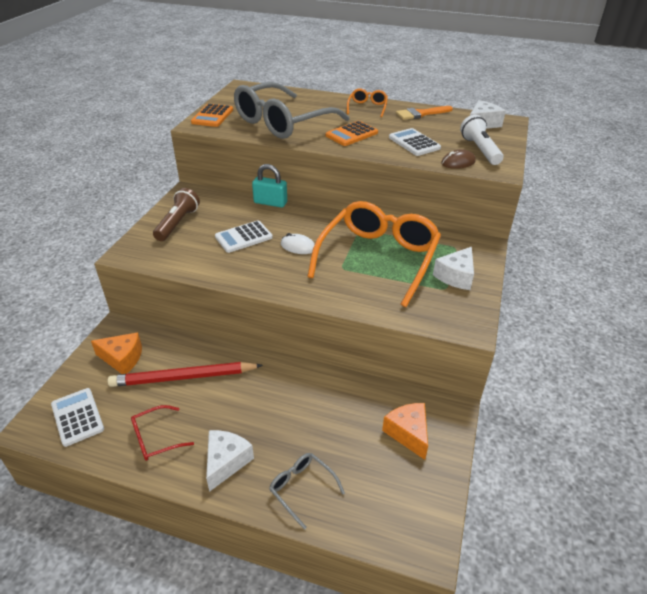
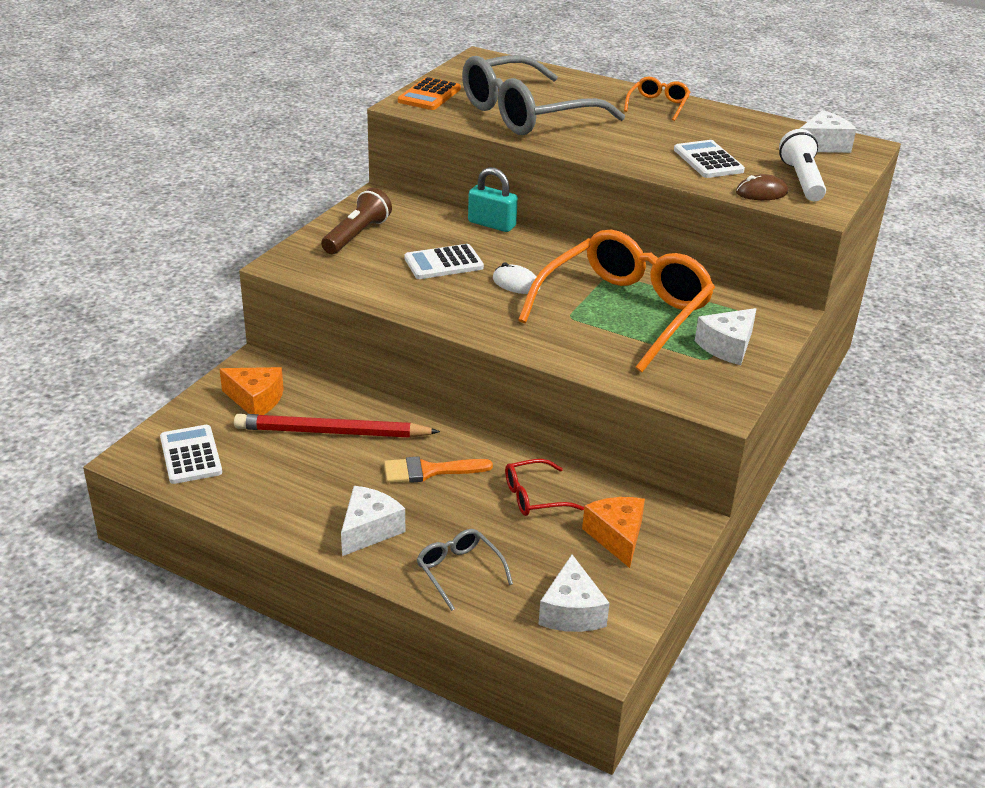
camera: 10 degrees right, 5 degrees down
red glasses [131,405,194,461] -> red glasses moved to [505,459,584,516]
orange calculator [326,121,378,146] -> none
orange brush [396,106,453,120] -> orange brush moved to [384,456,493,483]
none -> white cheese [538,555,610,632]

